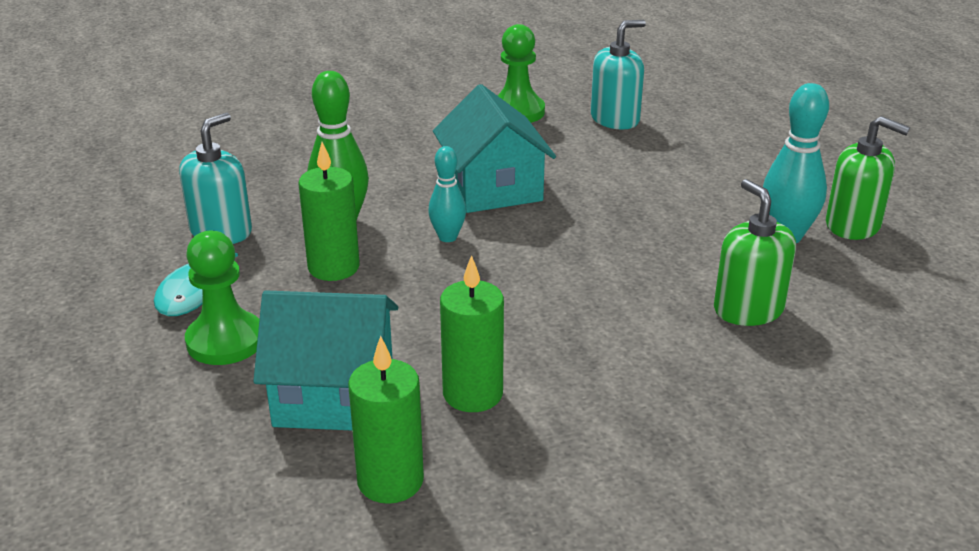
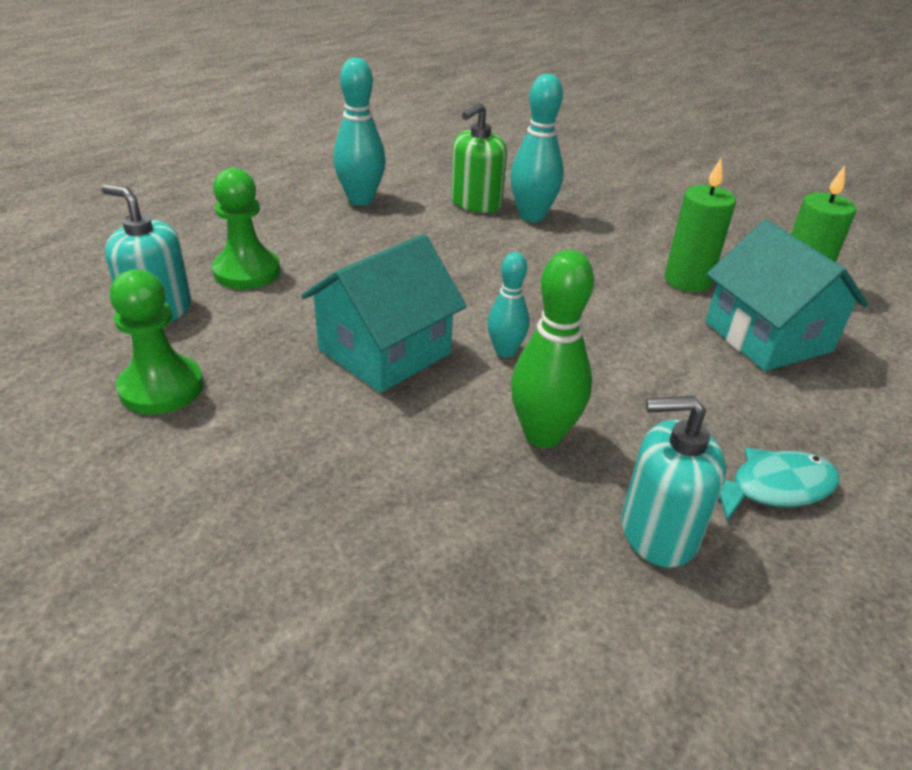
camera: 120 degrees left, 5 degrees up
green pawn [185,231,260,365] -> green pawn moved to [212,168,280,289]
green candle [298,142,360,281] -> none
green soap dispenser [826,116,910,240] -> none
none -> turquoise bowling pin [510,74,564,222]

